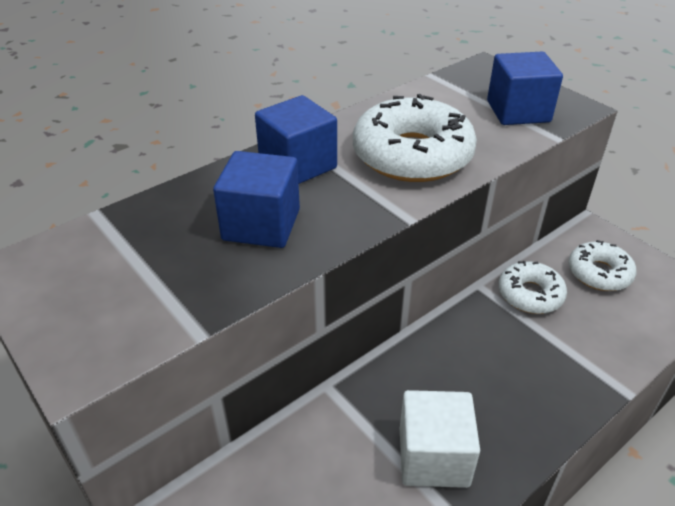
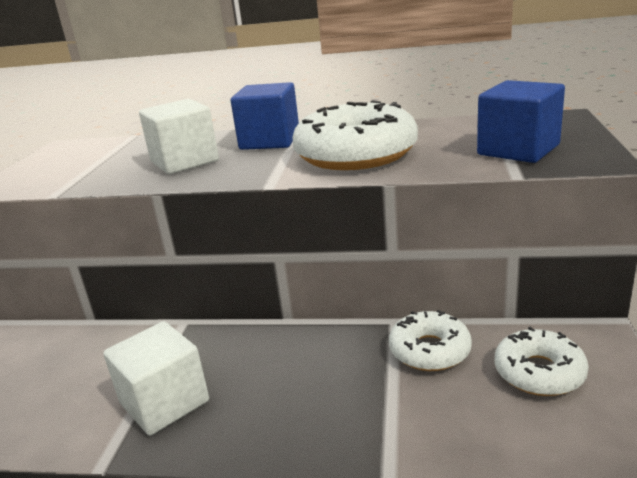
camera: 50 degrees right, 15 degrees down
blue cube [213,151,300,248] -> white cube [139,99,219,174]

